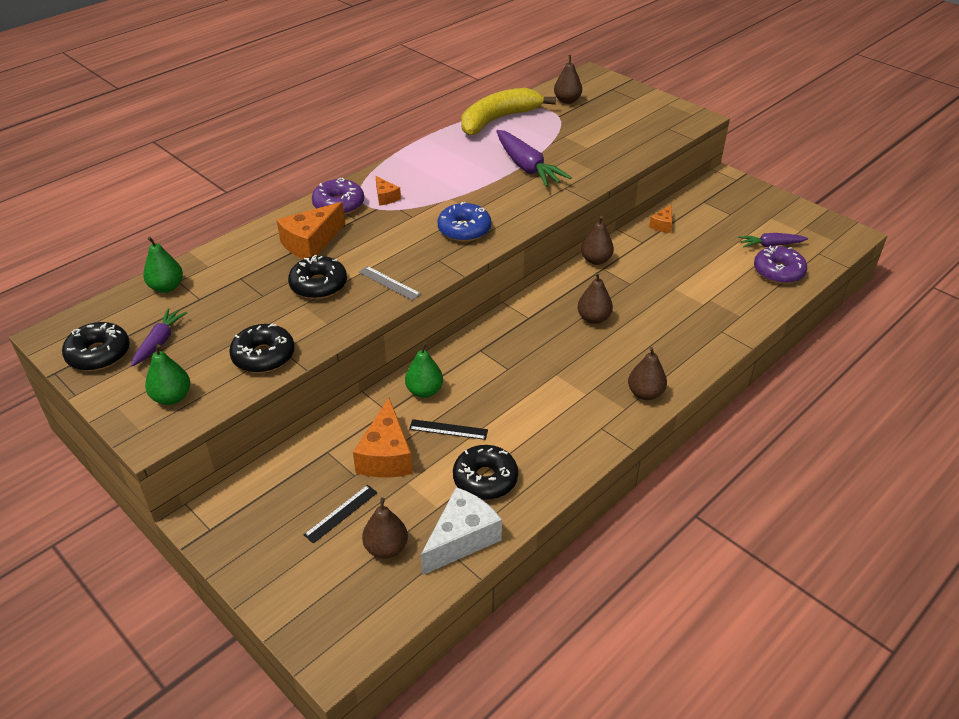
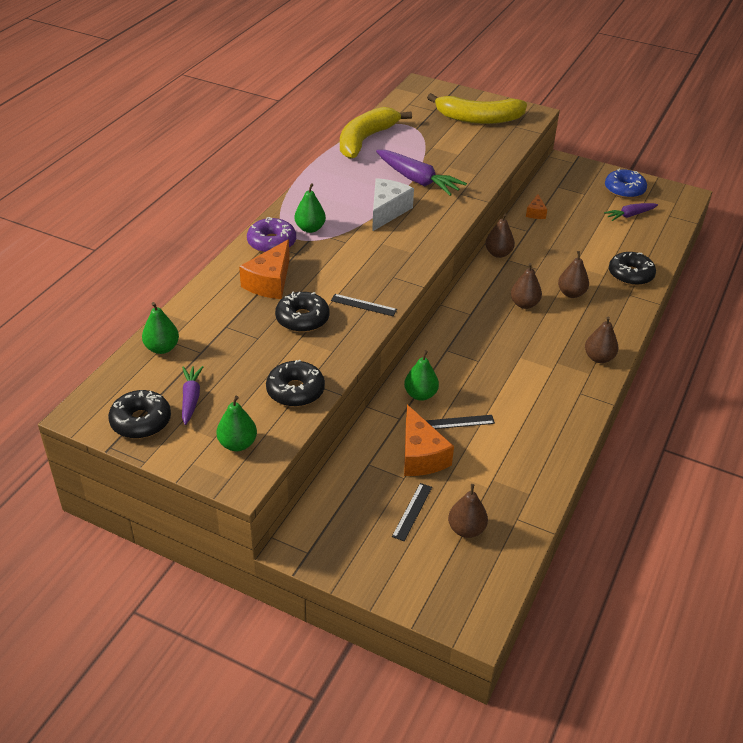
camera: 20 degrees left, 0 degrees up
grey ruler [359,266,421,300] -> black ruler [331,294,397,316]
orange cheese [376,176,401,206] -> green pear [295,183,326,233]
white cheese [421,487,502,575] -> white cheese moved to [372,178,414,232]
blue donut [437,202,491,242] -> blue donut moved to [605,169,647,199]
black donut [453,445,518,500] -> black donut moved to [609,252,656,286]
brown pear [554,55,582,104] -> brown pear moved to [558,251,589,298]
purple donut [754,246,807,284] -> none
none -> yellow banana [427,93,527,124]

